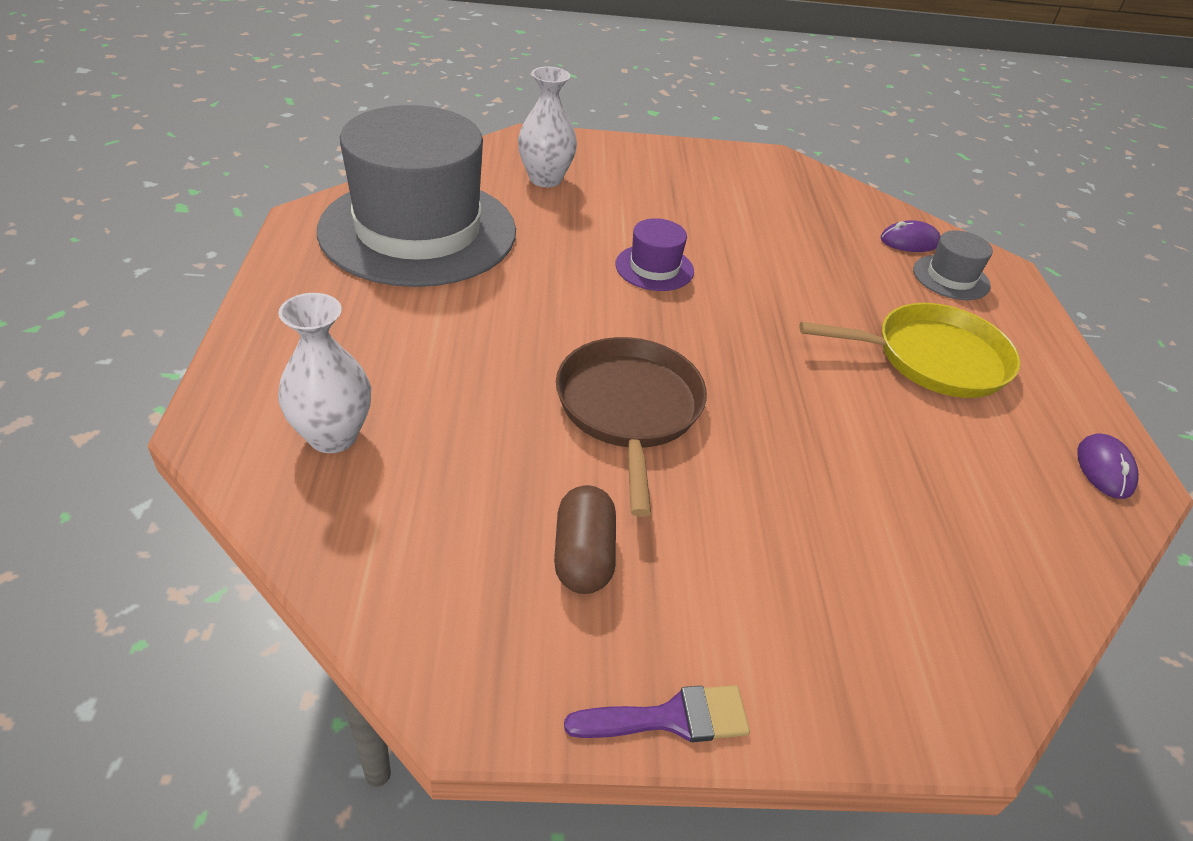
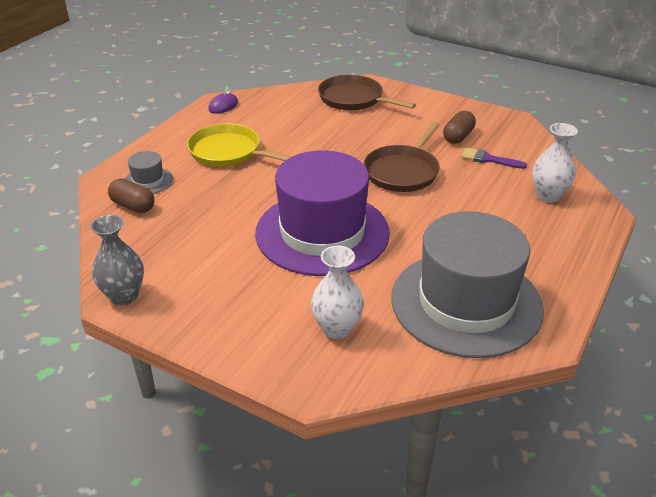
camera: 145 degrees left, 5 degrees down
purple brush [564,685,750,742] -> purple brush moved to [461,147,527,169]
purple hat [615,218,694,291] -> purple hat [255,150,390,276], size x2.49
purple mouse [880,220,940,252] -> brown capsule [108,178,154,213]
none -> grey vase [90,215,144,305]
none -> brown pan [318,75,416,110]

